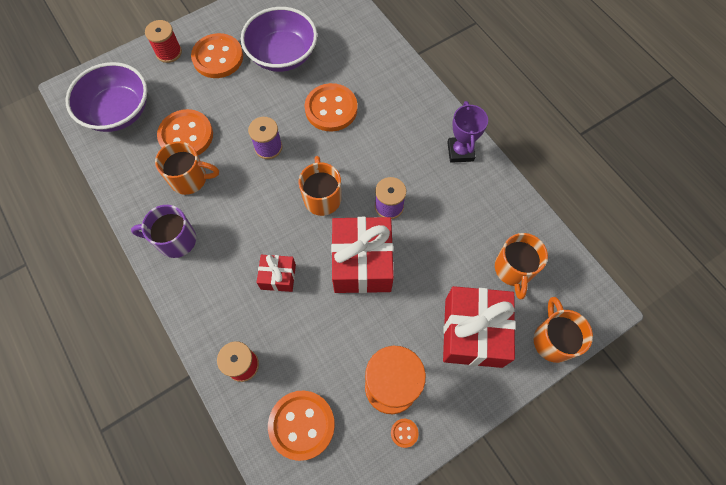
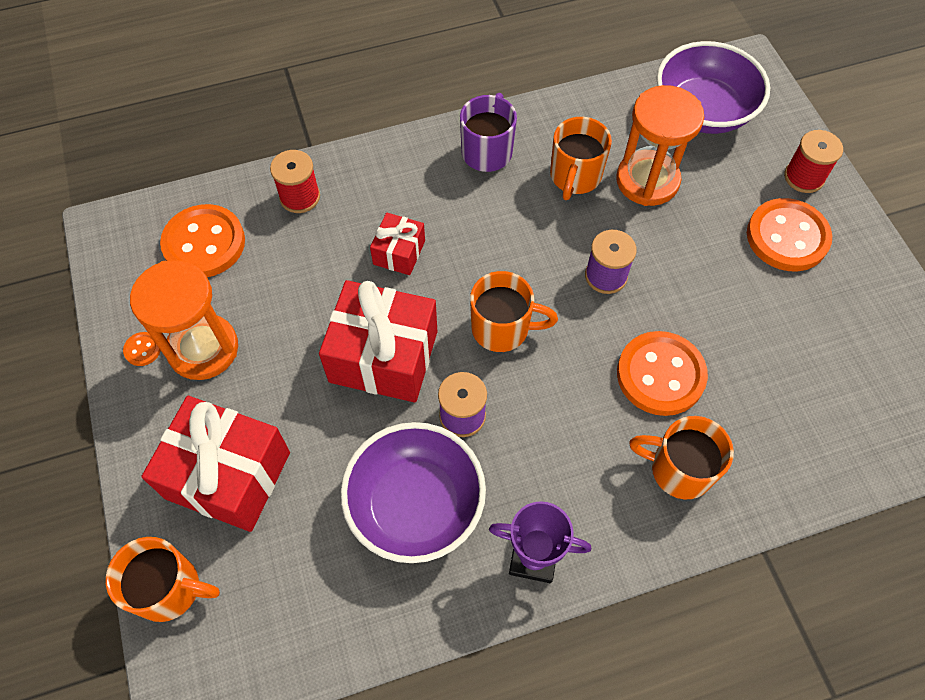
camera: 105 degrees right, 5 degrees down
orange button [157,109,213,155] -> orange hourglass [616,85,704,206]
purple bowl [241,7,317,72] -> purple bowl moved to [341,422,486,563]
orange mug [495,233,548,299] -> orange mug moved to [629,416,734,499]

